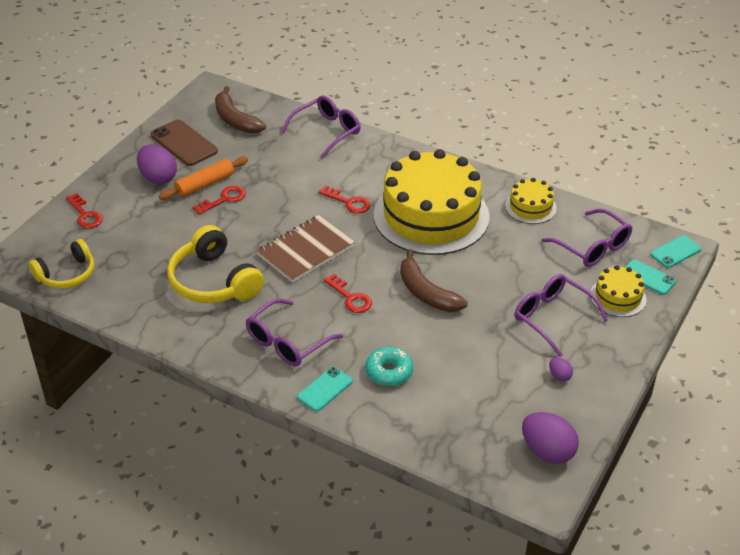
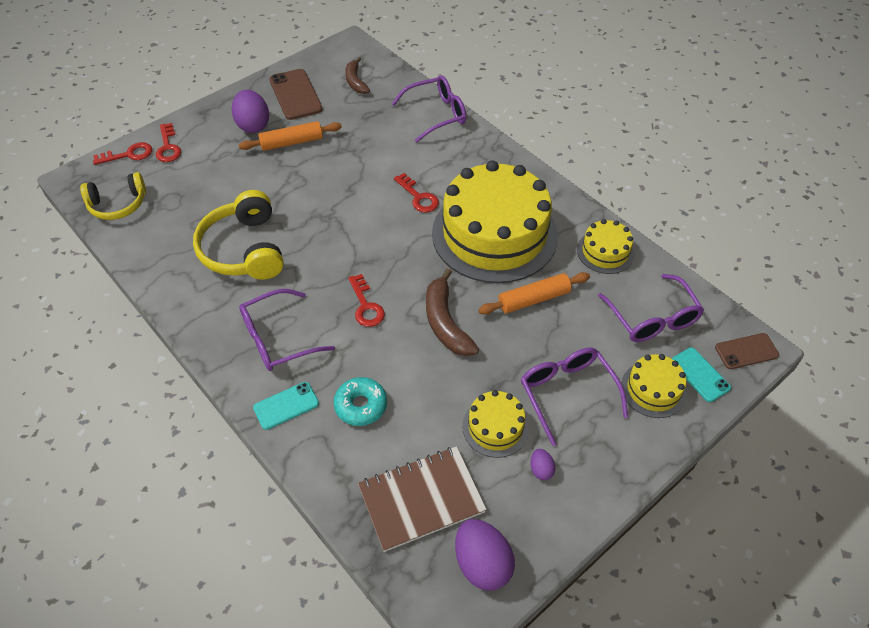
camera: 20 degrees right, 10 degrees up
red key [193,186,246,215] -> red key moved to [93,142,152,165]
brown banana [215,86,266,134] -> brown banana [345,57,370,94], size x0.67
brown notebook [256,215,355,283] -> brown notebook moved to [358,446,487,552]
turquoise phone [650,235,701,268] -> brown phone [715,333,779,369]
none -> yellow cake [462,390,529,458]
none -> orange rolling pin [478,272,590,315]

